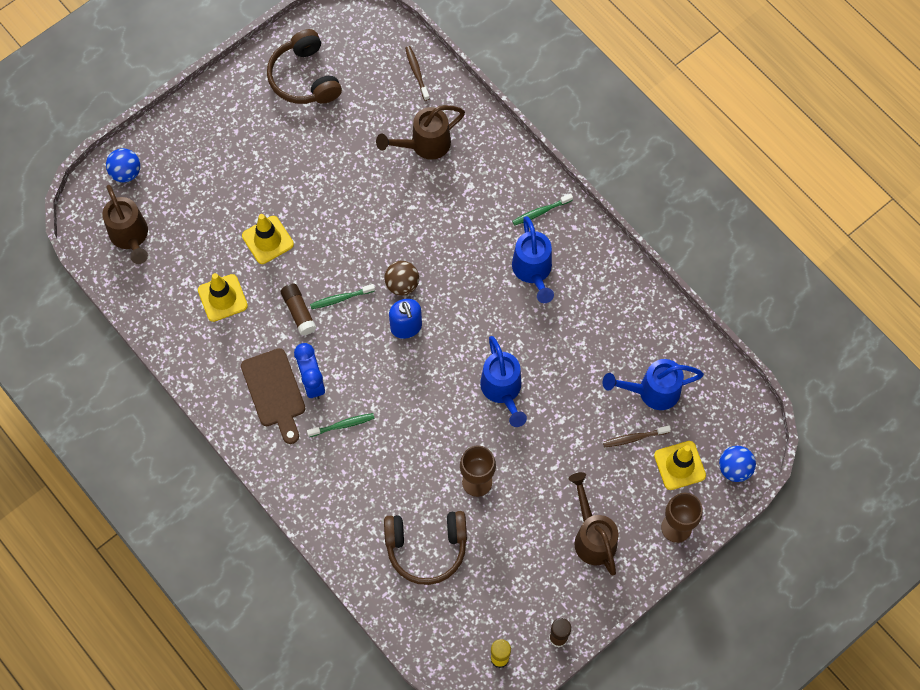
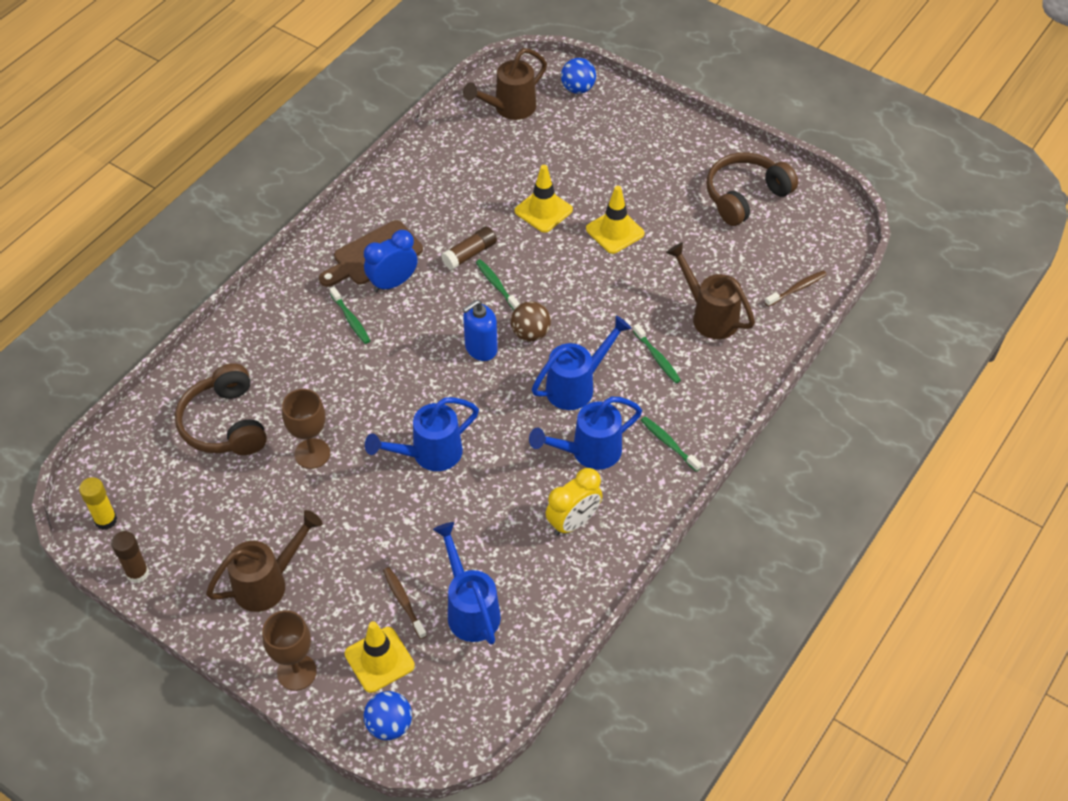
camera: 75 degrees right, 15 degrees down
yellow traffic cone [198,273,248,322] -> yellow traffic cone moved to [586,186,645,254]
none -> blue watering can [532,316,632,410]
none -> yellow clock [546,468,602,536]
none -> green toothbrush [633,324,681,383]

